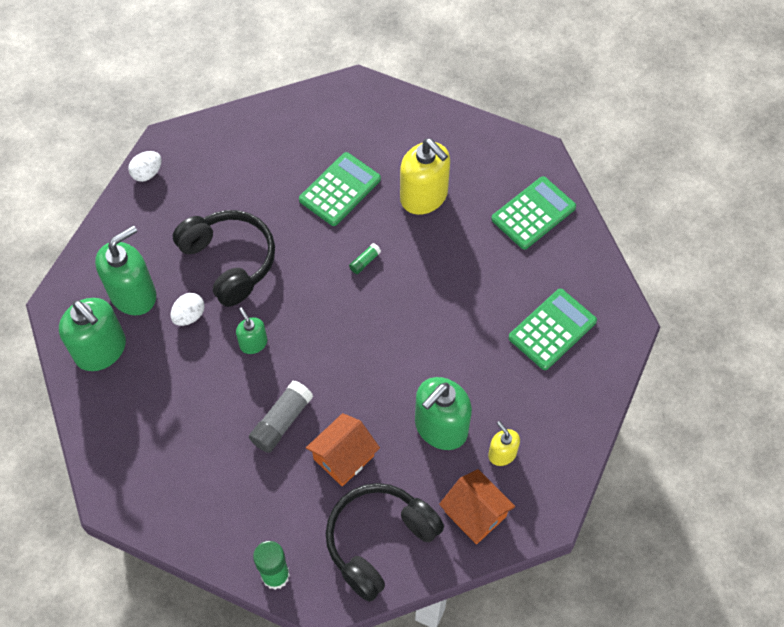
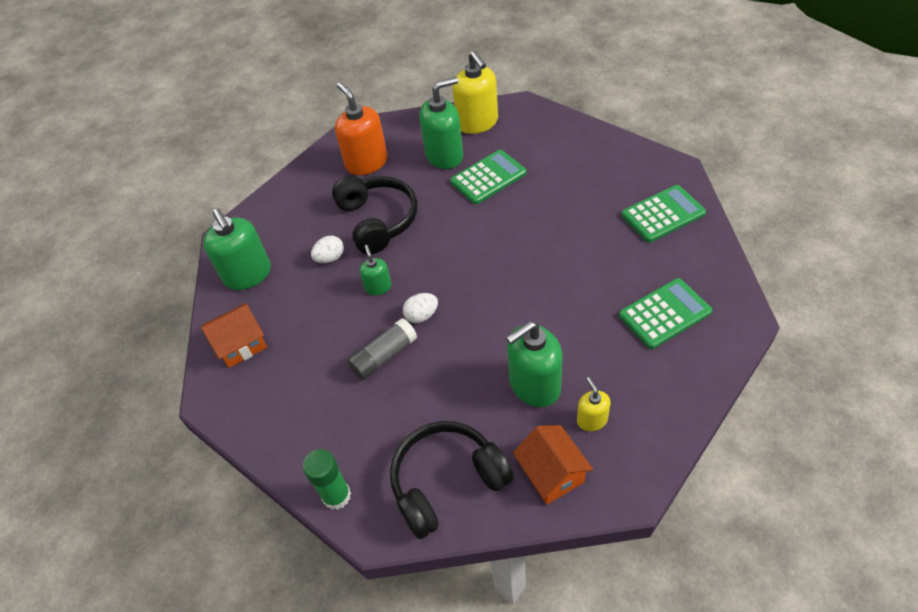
camera: 20 degrees right, 10 degrees down
green soap dispenser [95,225,156,315] -> green soap dispenser moved to [419,77,463,169]
white egg [128,151,162,182] -> white egg moved to [403,293,438,323]
orange house [306,413,380,486] -> orange house moved to [201,303,267,368]
green glue stick [349,243,381,274] -> none
yellow soap dispenser [400,139,450,215] -> yellow soap dispenser moved to [452,51,498,134]
none -> orange soap dispenser [335,82,388,175]

